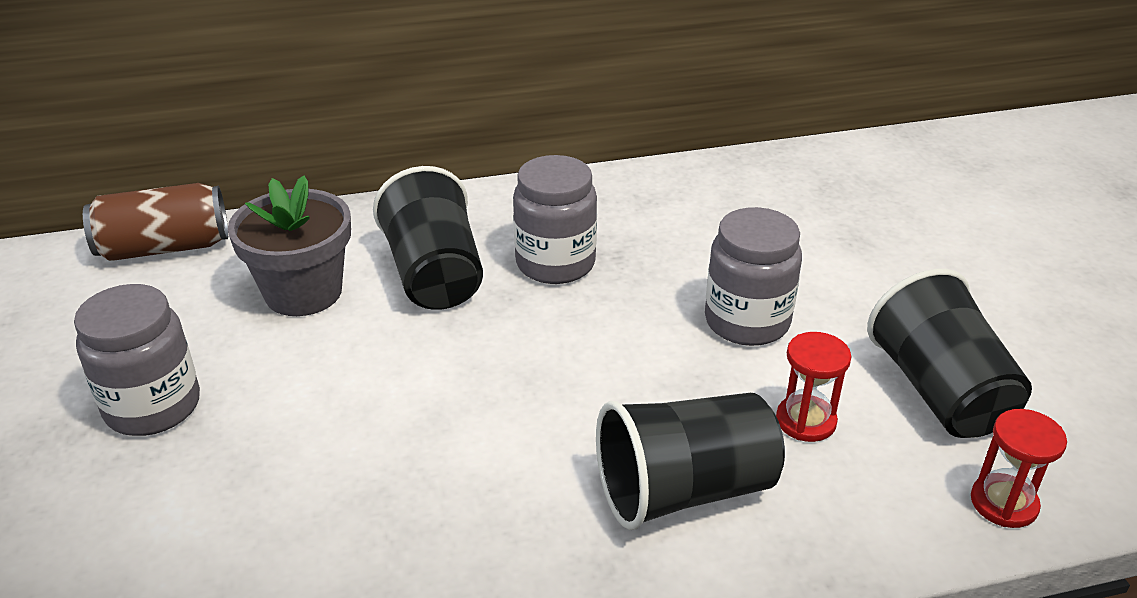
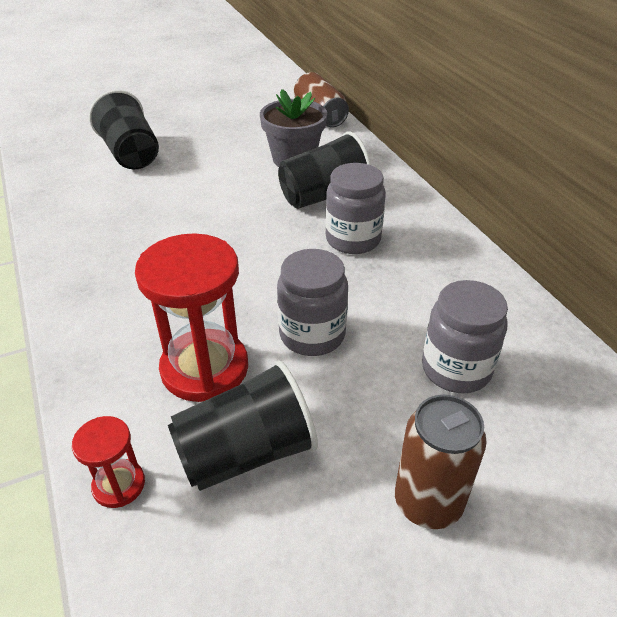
camera: 80 degrees right, 5 degrees up
grey jar [74,284,200,436] -> grey jar moved to [422,280,508,393]
black cup [596,393,785,530] -> black cup moved to [89,90,159,169]
red hourglass [776,332,852,442] -> red hourglass [135,233,248,402], size x2.01
none -> brown can [395,395,487,529]

